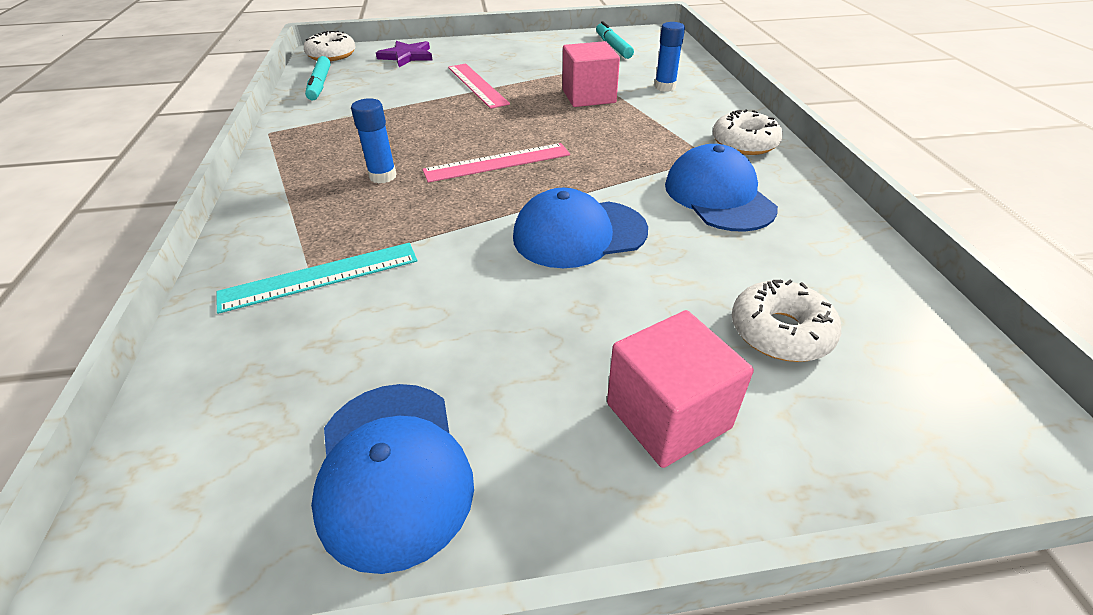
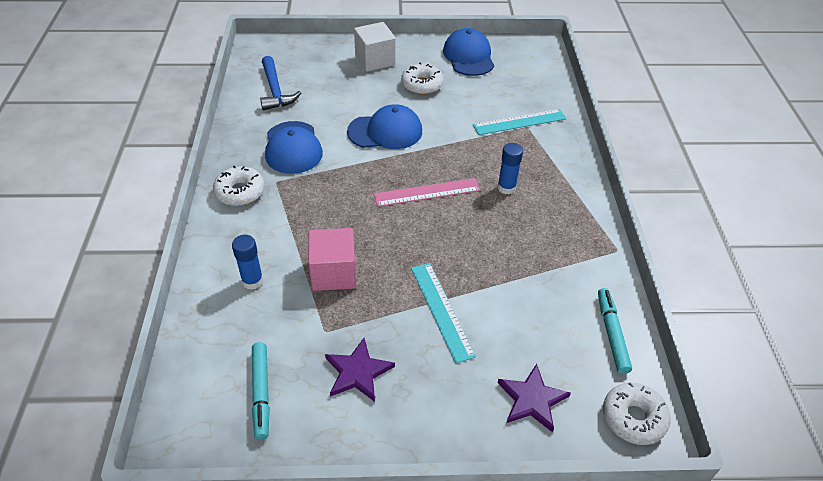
camera: 175 degrees left, 5 degrees up
pink ruler [448,63,510,109] -> turquoise ruler [411,263,476,364]
pink cube [607,310,754,468] -> white cube [354,22,396,72]
white donut [732,280,841,362] -> white donut moved to [401,63,444,95]
none -> blue hammer [260,56,301,110]
none -> purple star [325,338,395,402]

